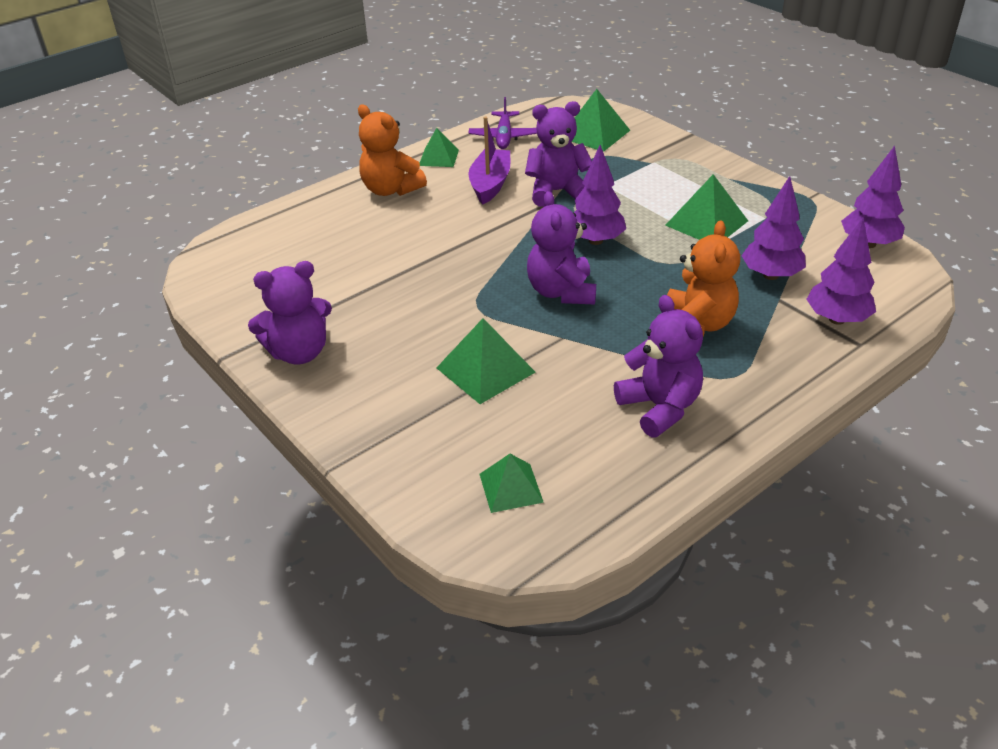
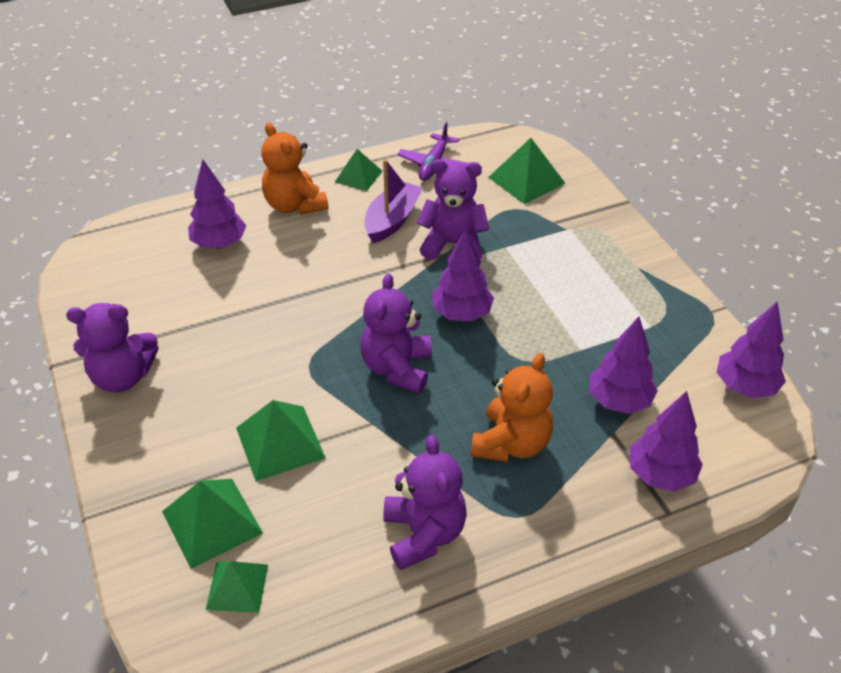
camera: 15 degrees right, 5 degrees up
green pyramid [665,174,748,240] -> green pyramid moved to [162,479,263,569]
none -> purple tree [188,160,246,249]

